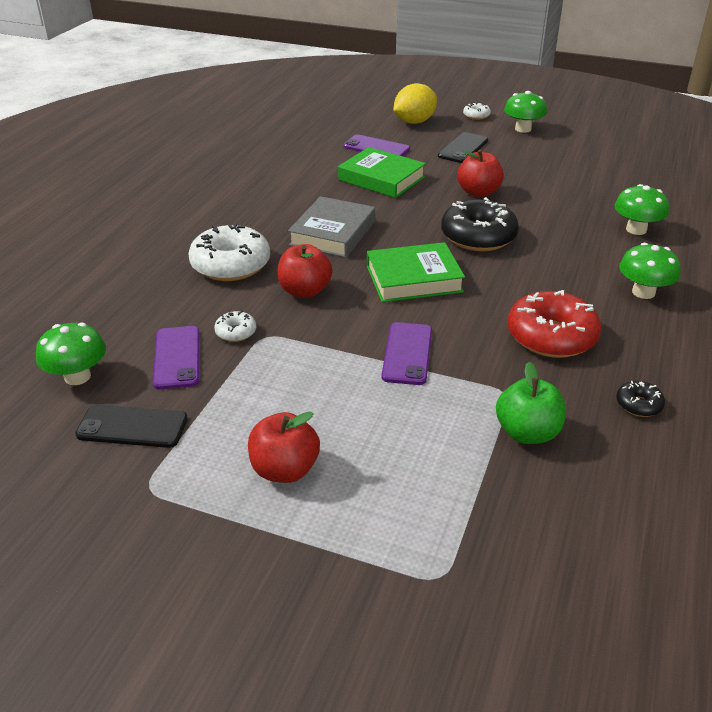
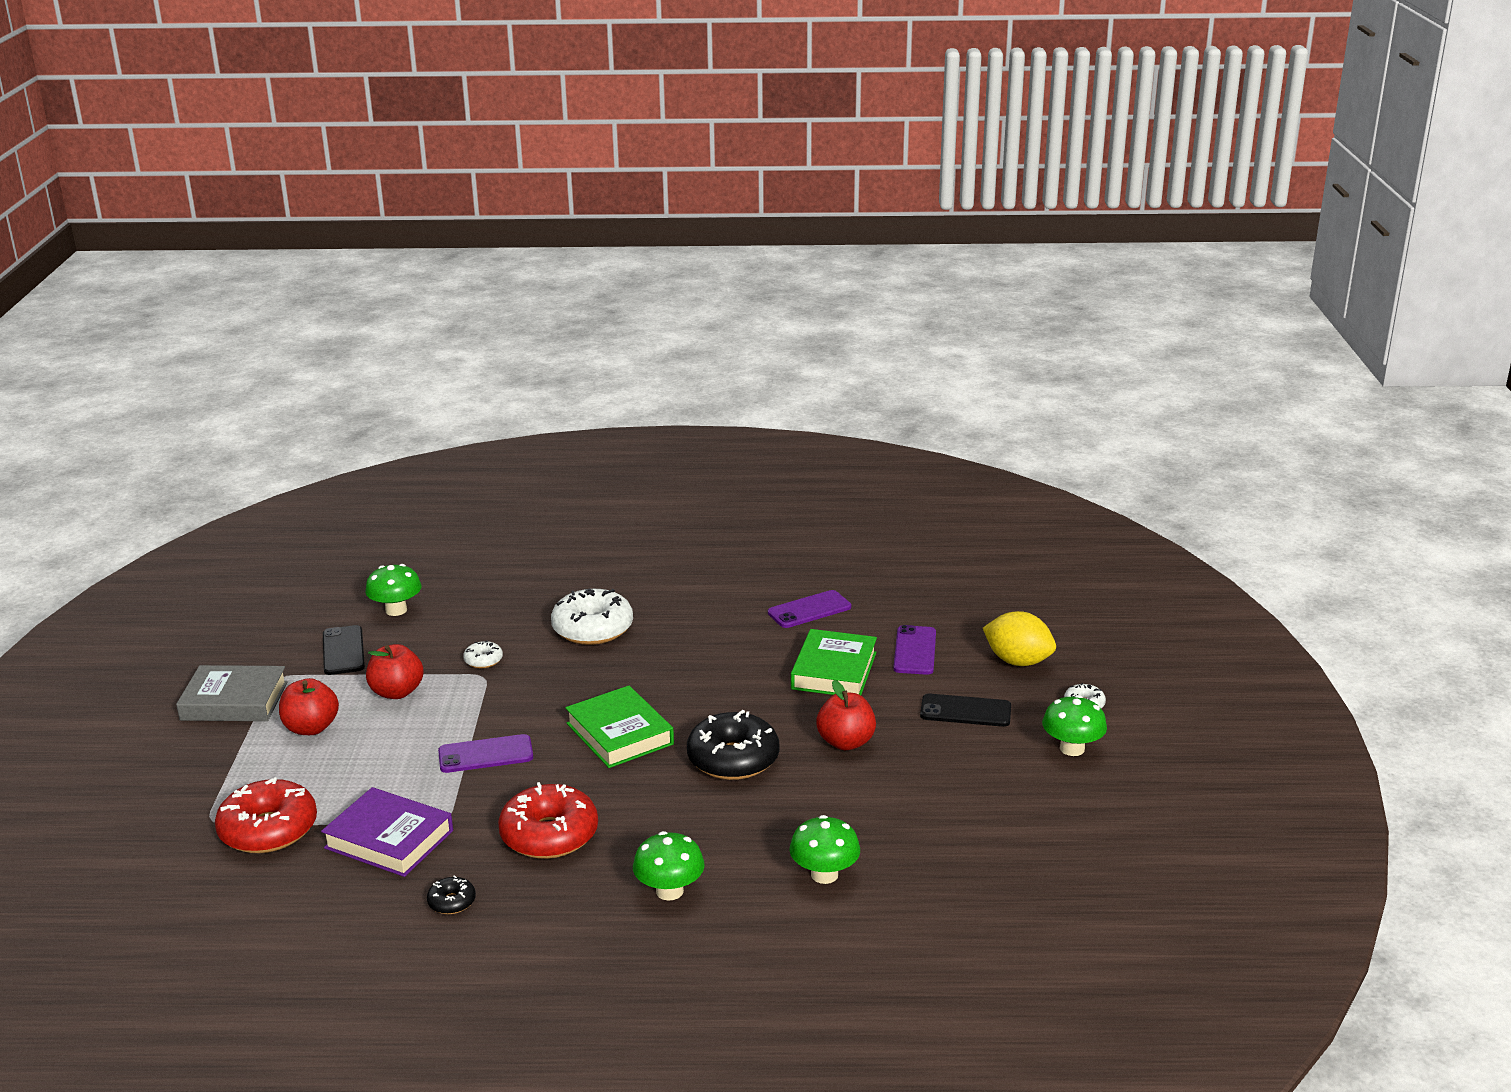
camera: 70 degrees right, 10 degrees down
purple phone [153,326,200,389] -> purple phone moved to [768,590,851,628]
red apple [277,244,332,298] -> red apple moved to [366,644,424,699]
grey book [288,196,375,258] -> grey book moved to [176,665,288,721]
green apple [496,362,565,444] -> purple book [321,787,453,877]
none -> red donut [215,777,317,853]

